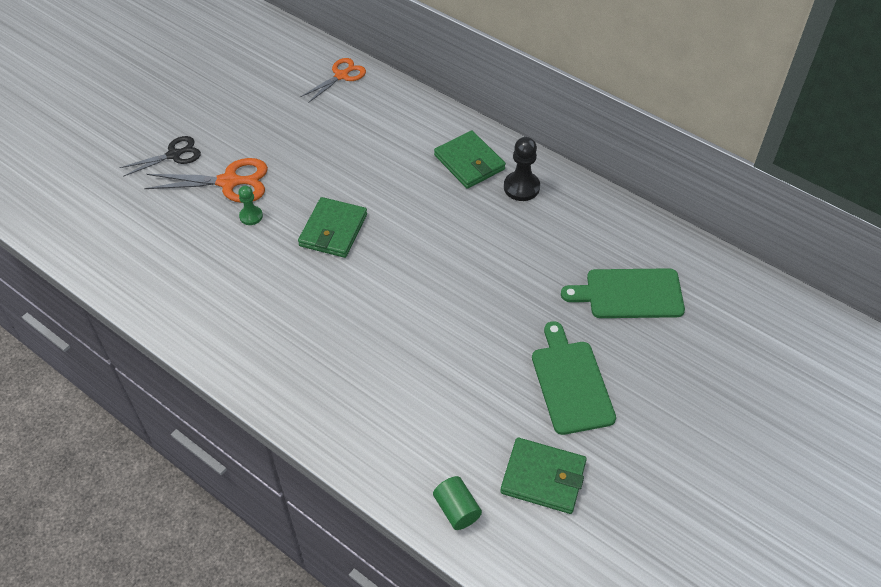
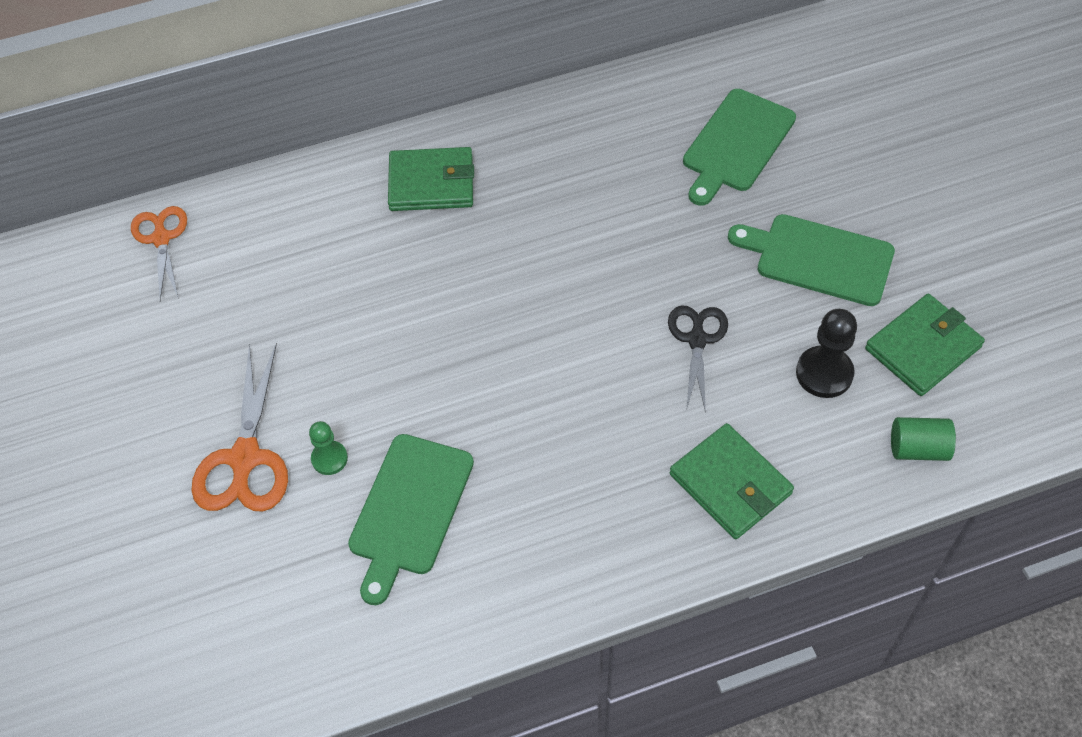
camera: 55 degrees left, 5 degrees up
black scissors [119,136,201,177] -> black scissors moved to [668,305,728,413]
orange scissors [144,158,268,203] -> orange scissors turned 150 degrees clockwise [191,343,288,512]
green wallet [298,197,367,258] -> green wallet moved to [670,423,794,539]
black pawn [504,137,540,201] -> black pawn moved to [796,309,857,398]
none -> green cutting board [348,434,474,605]

